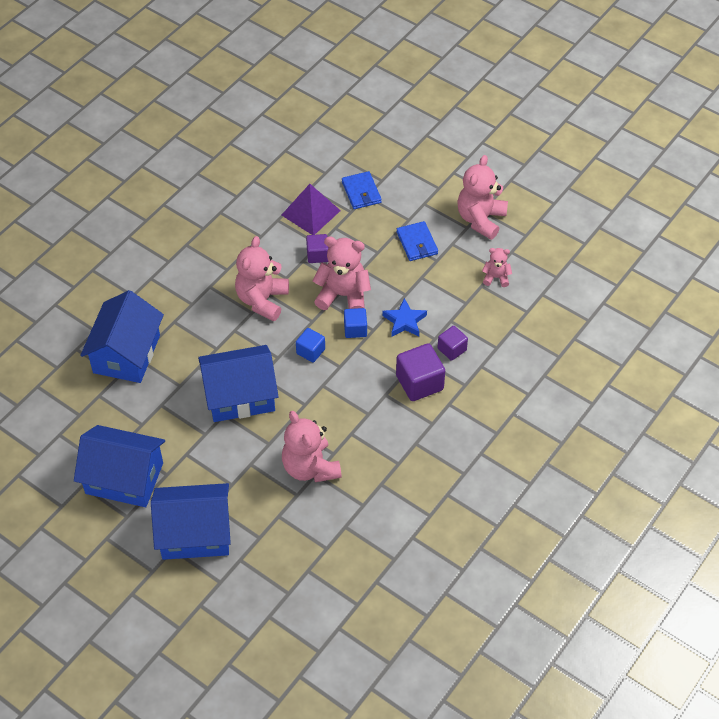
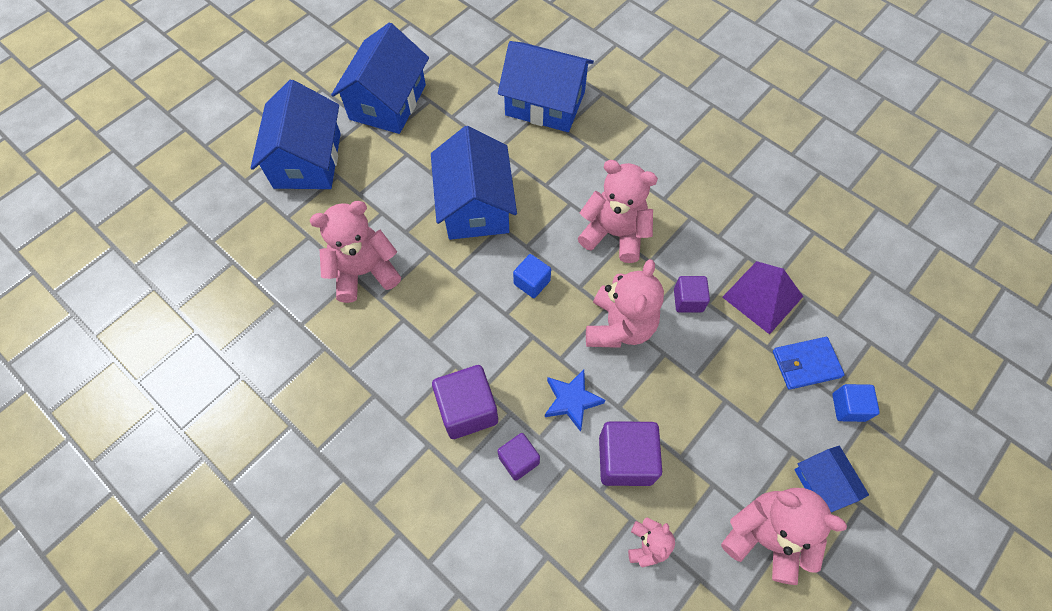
camera: 95 degrees right, 10 degrees up
blue cube [344,308,367,338] -> blue cube moved to [832,384,880,422]
blue wallet [397,221,438,261] -> none
none -> purple cube [599,421,662,486]
none -> blue house [794,446,869,512]

